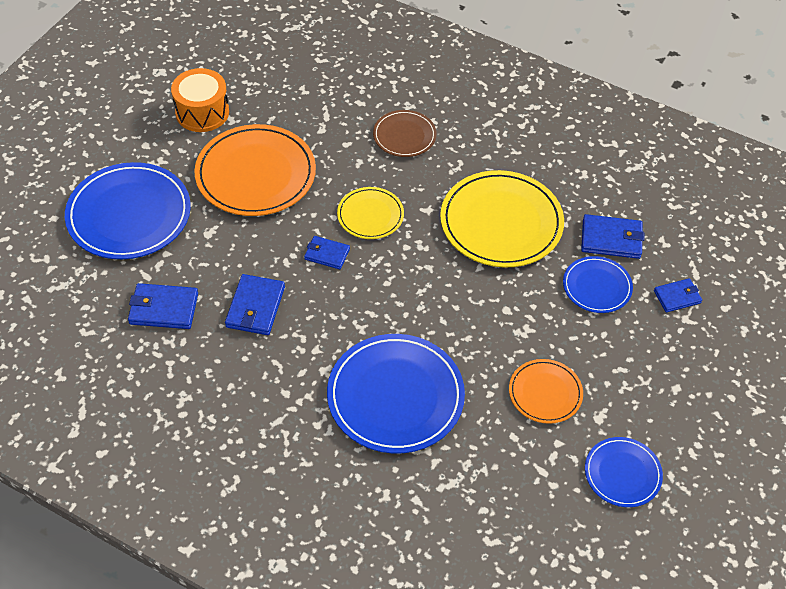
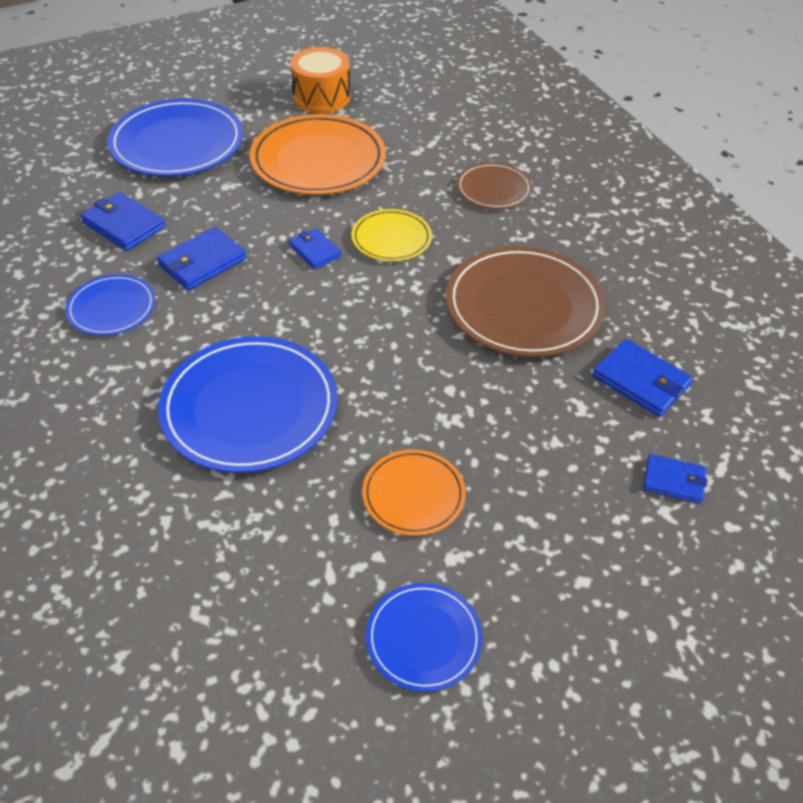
camera: 35 degrees right, 5 degrees down
yellow plate [440,170,564,267] -> brown plate [446,246,606,357]
blue plate [563,256,633,313] -> blue plate moved to [65,274,155,335]

